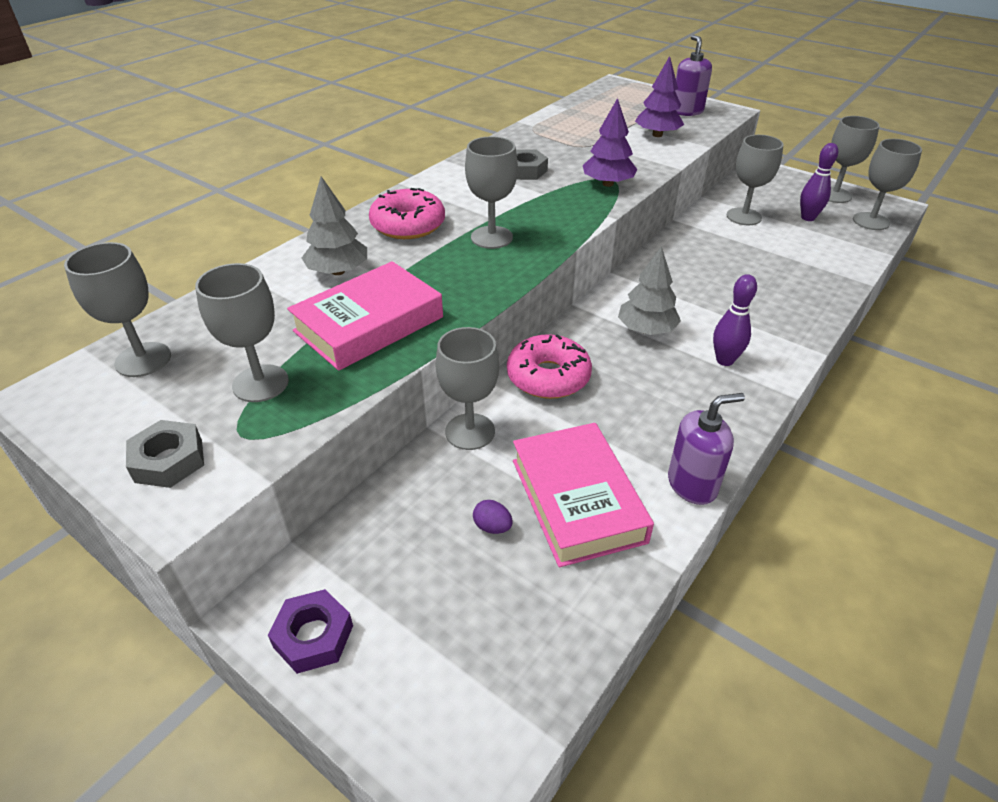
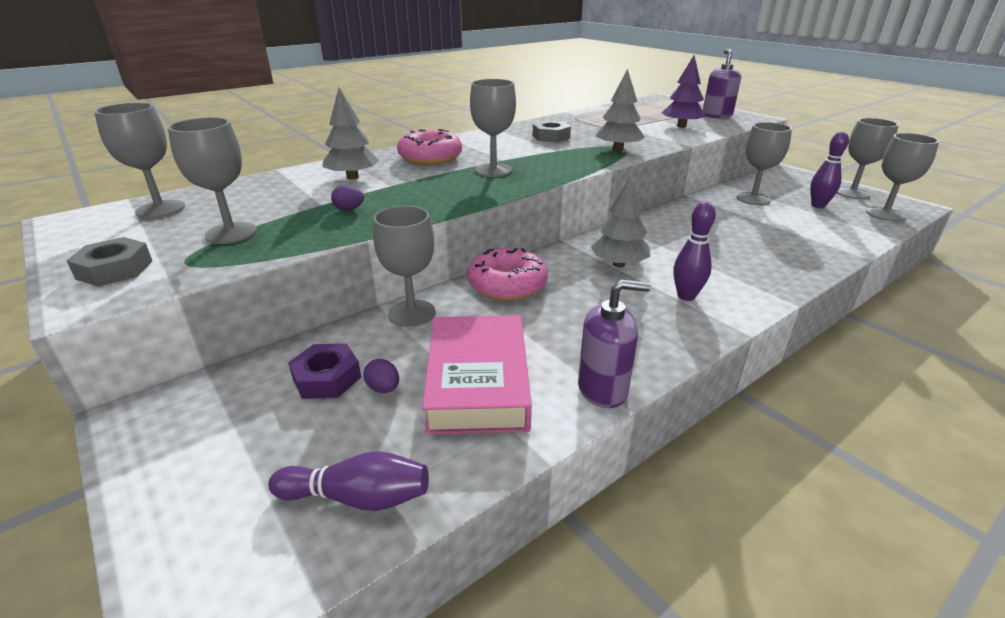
camera: 15 degrees right, 10 degrees down
purple nut [268,589,353,674] -> purple nut moved to [288,343,361,399]
pink book [287,261,443,371] -> purple egg [331,185,364,210]
purple tree [583,98,637,187] -> grey tree [596,69,645,151]
none -> purple bowling pin [268,451,429,511]

